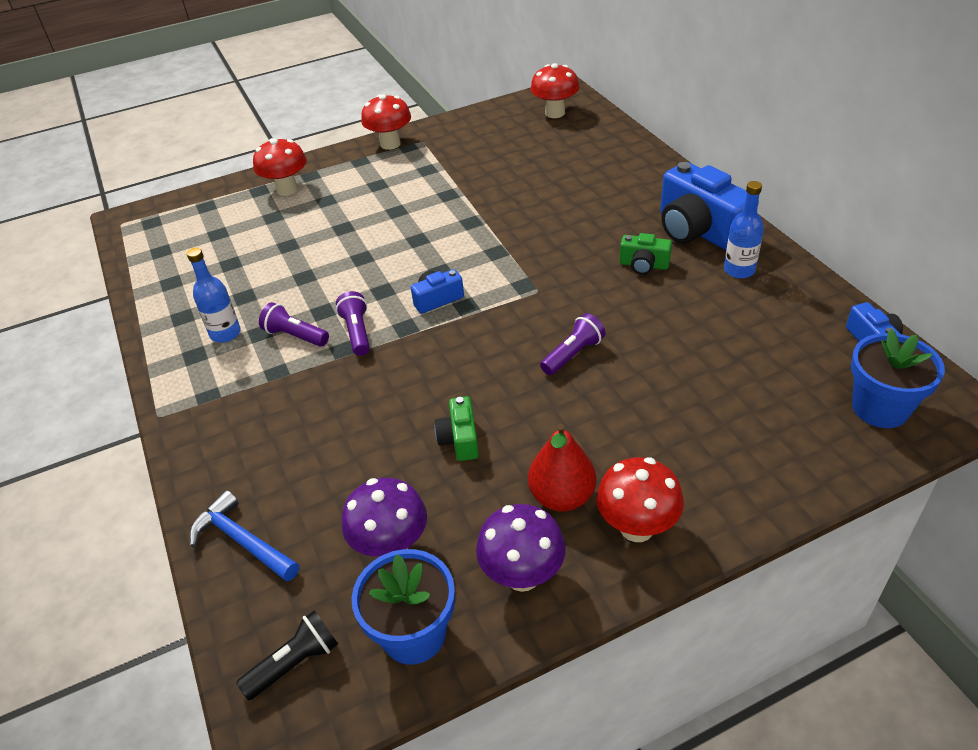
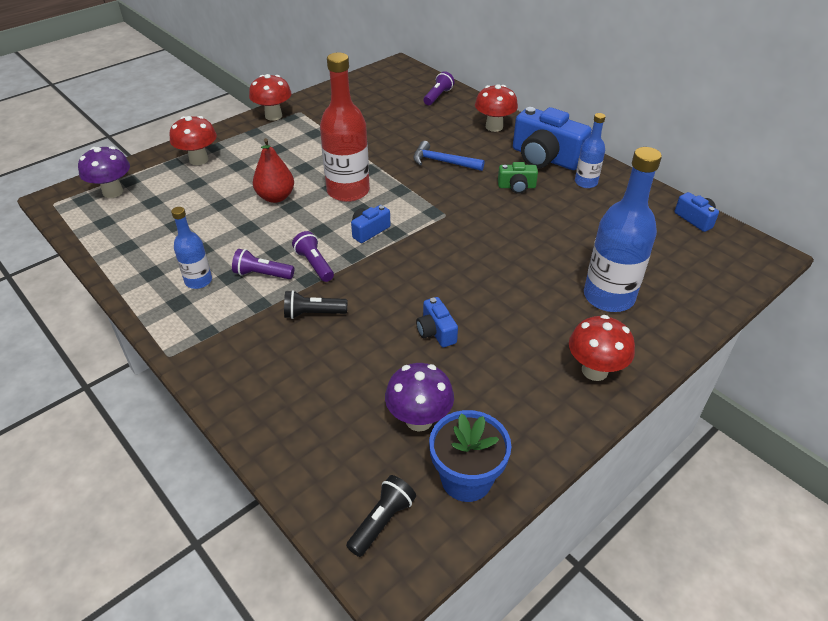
camera: 20 degrees left, 0 degrees up
blue hammer [190,490,299,581] -> blue hammer moved to [413,141,485,171]
green camera [435,396,479,461] -> blue camera [416,297,458,347]
purple mushroom [476,504,566,592] -> purple mushroom moved to [78,146,130,198]
red pear [528,424,596,512] -> red pear moved to [253,138,294,203]
red mushroom [530,63,579,118] -> red mushroom moved to [475,84,518,132]
purple flashlight [540,313,606,375] -> purple flashlight moved to [423,71,455,105]
blue flower pot [851,329,945,428] -> none
none -> black flashlight [284,290,347,319]
none -> red bottle [320,53,370,202]
none -> blue bottle [584,147,662,312]

